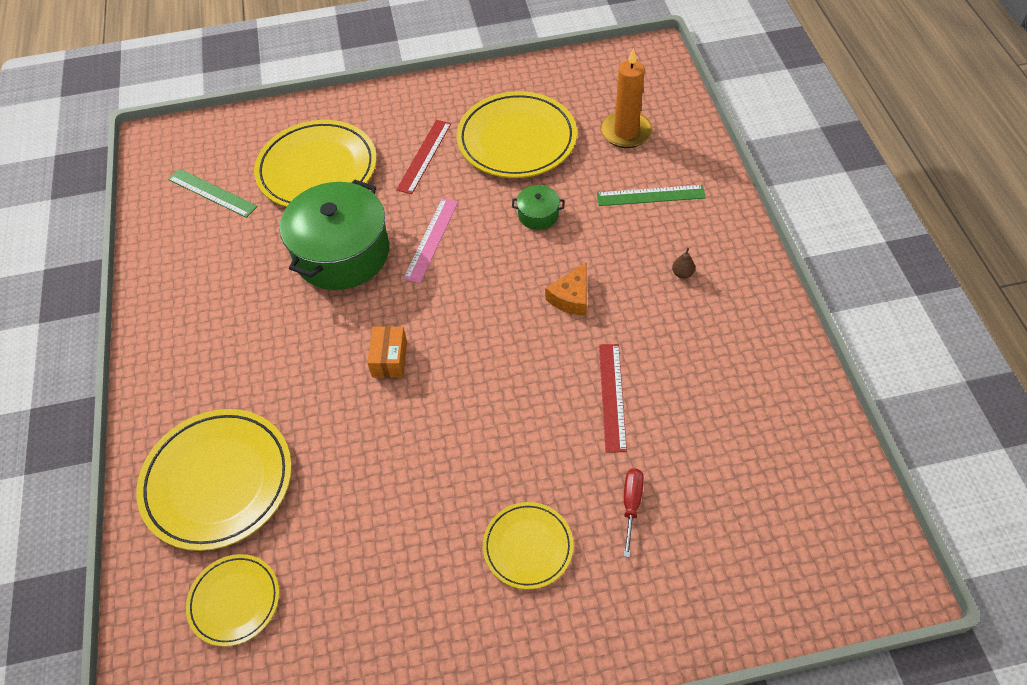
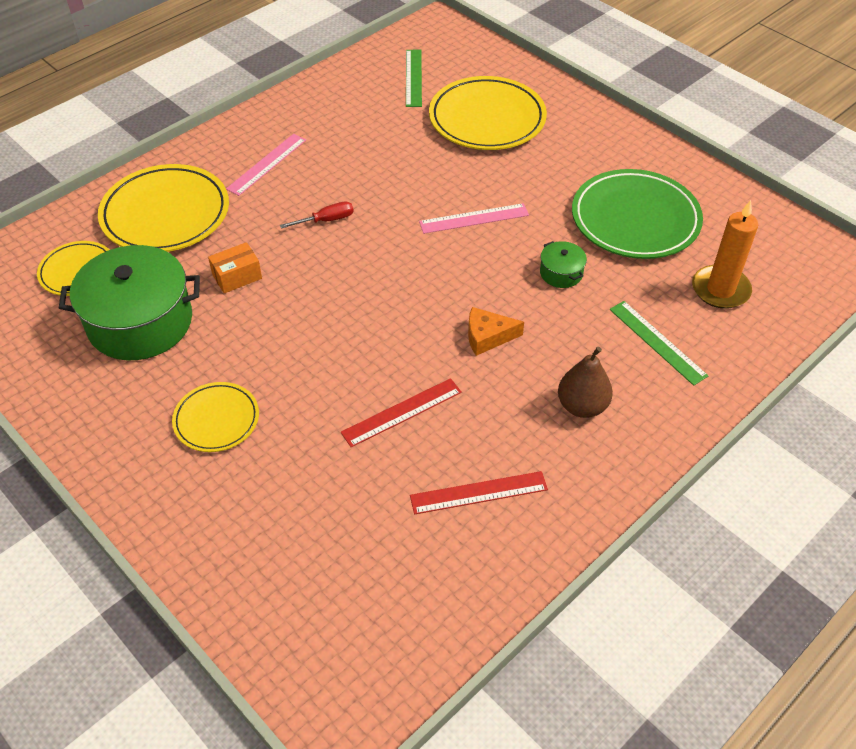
camera: 55 degrees right, 5 degrees down
green pot [279,180,389,290] -> green pot moved to [59,245,200,360]
orange box [367,326,407,378] -> orange box moved to [208,242,262,294]
red ruler [396,120,451,194] -> red ruler moved to [410,471,548,514]
yellow plate [456,91,577,178] -> green plate [572,169,703,259]
red screwdriver [624,468,644,557] -> red screwdriver moved to [280,202,354,229]
brown pear [672,248,695,279] -> brown pear [558,347,613,418], size x2.10
none -> pink ruler [226,134,306,196]

